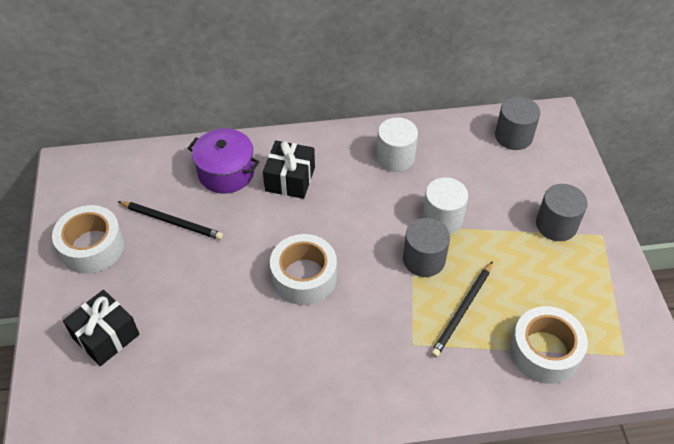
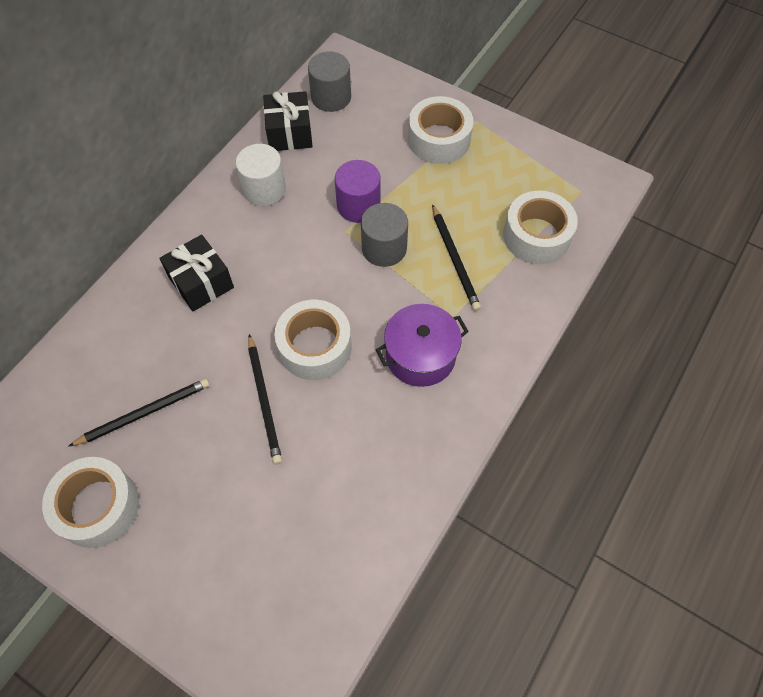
camera: 50 degrees left, 10 degrees up
black gift [63,290,140,366] -> black gift moved to [263,91,313,151]
purple pot [188,129,259,194] -> purple pot moved to [376,304,469,387]
white cylinder [422,177,468,234] -> purple cylinder [335,160,381,223]
grey cylinder [536,184,587,241] -> white tape [408,96,473,164]
none -> black pencil [248,334,282,464]

